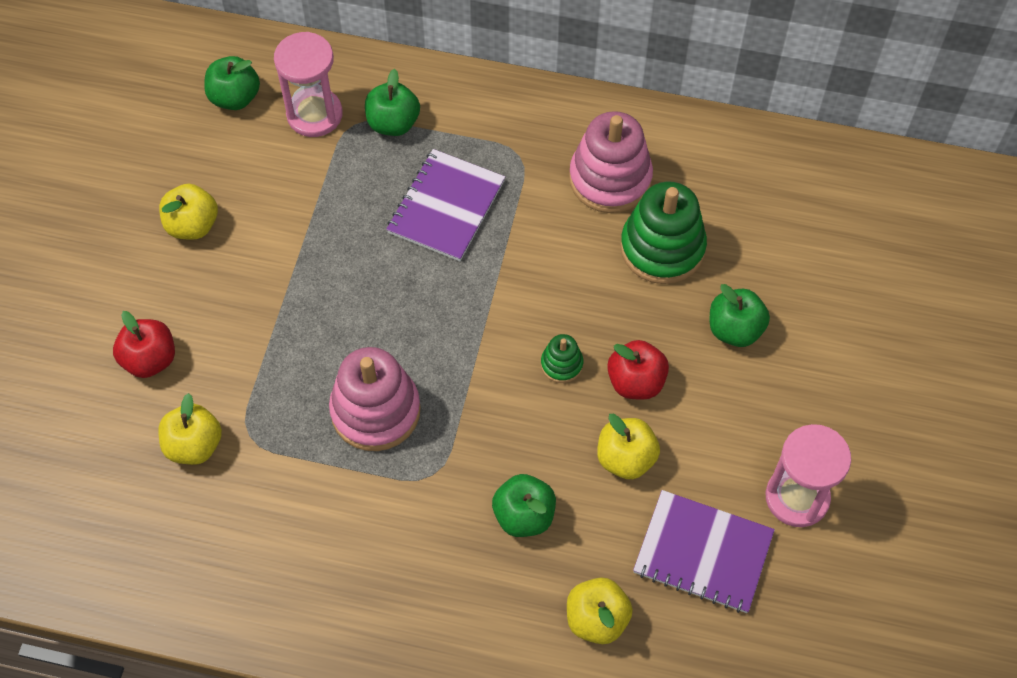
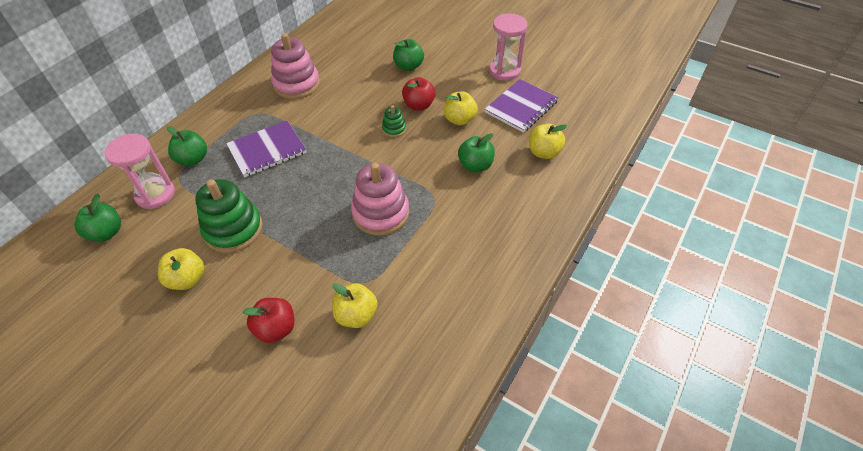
camera: 70 degrees left, 10 degrees down
purple notebook [386,149,505,261] -> purple notebook turned 75 degrees counterclockwise [226,121,307,178]
green stacking toy [620,182,707,284] -> green stacking toy moved to [195,179,263,253]

